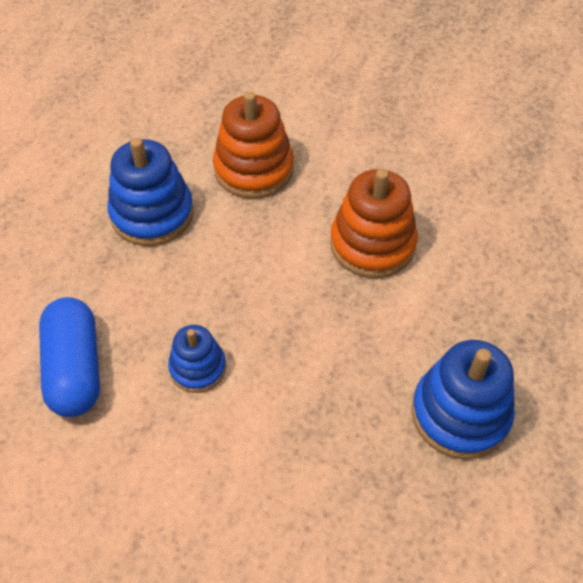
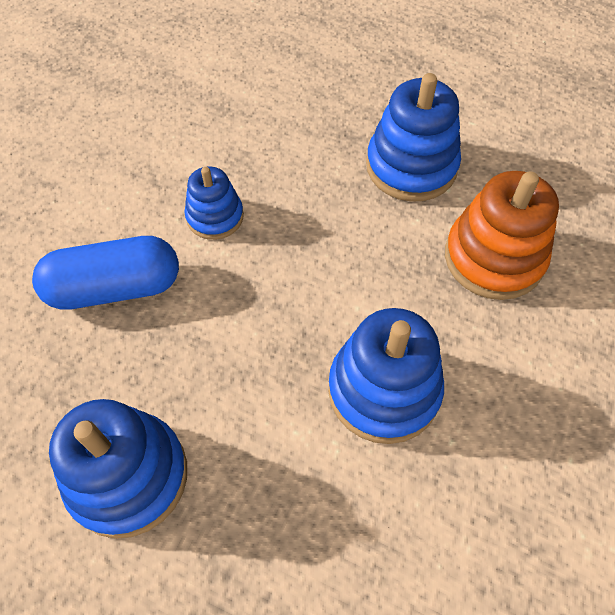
camera: 90 degrees right, 5 degrees up
blue capsule [39,297,100,417] -> blue capsule moved to [32,236,179,310]
orange stacking toy [330,169,418,278] -> blue stacking toy [328,308,444,444]

